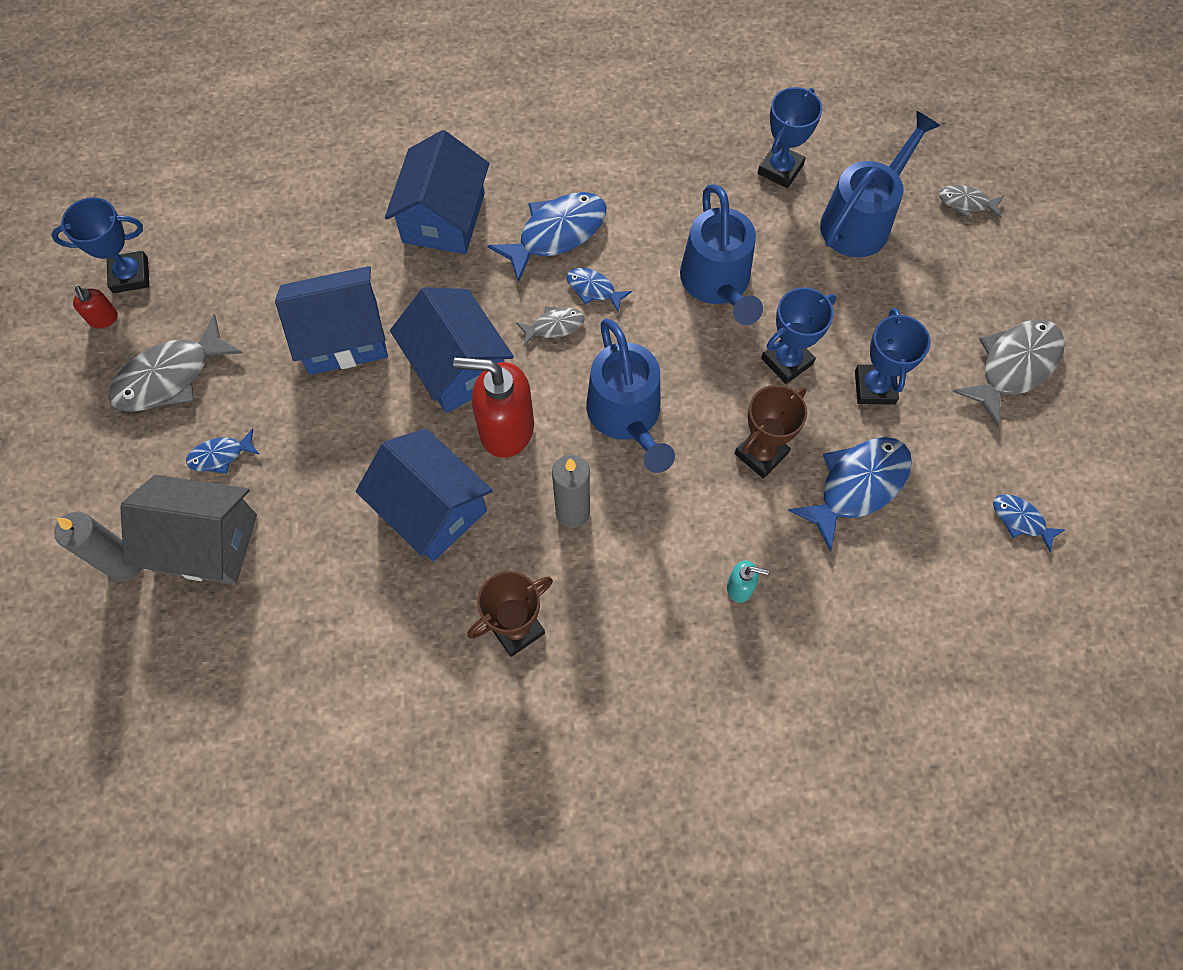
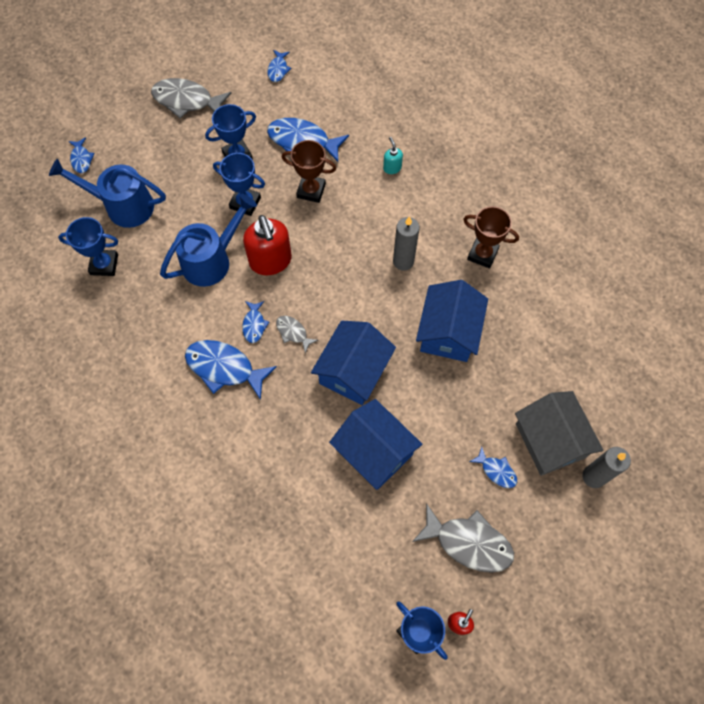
camera: 120 degrees left, 0 degrees up
blue house [385,130,489,254] -> none
red soap dispenser [453,357,534,458] -> red soap dispenser moved to [243,215,292,275]
blue watering can [586,318,675,473] -> none
grey fish [939,185,1004,218] -> blue fish [68,137,95,173]

